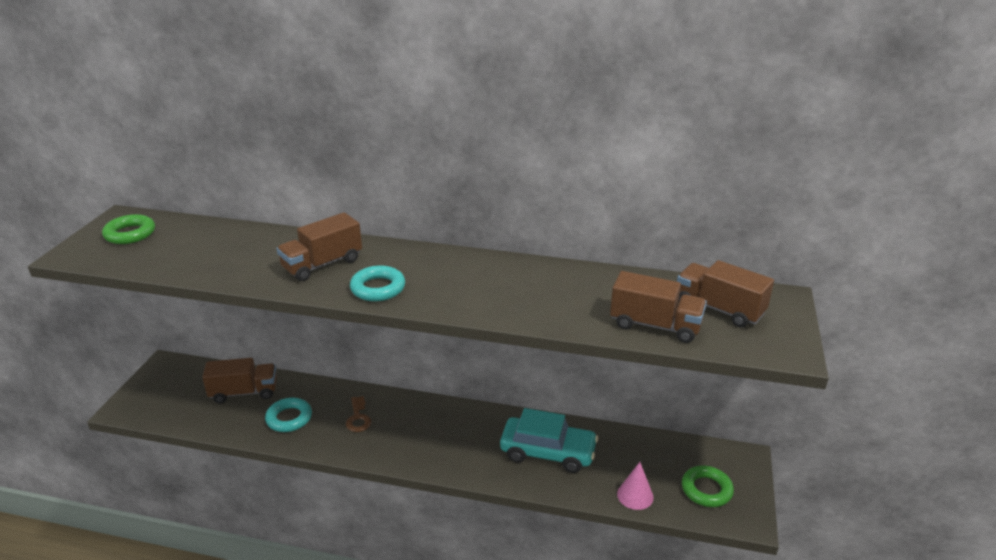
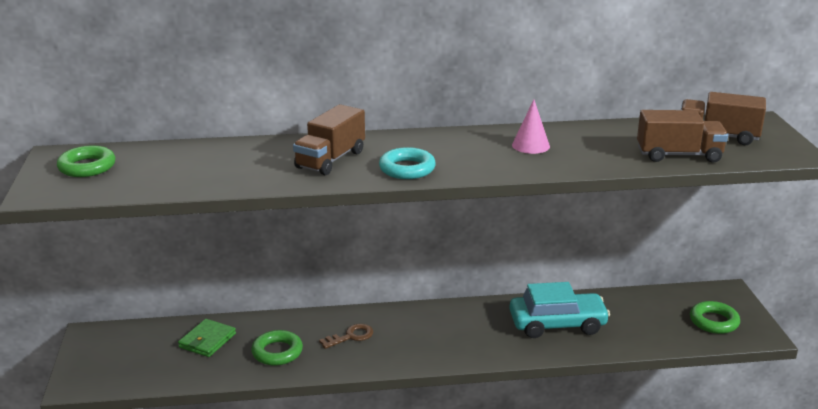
camera: 20 degrees left, 5 degrees down
brown truck [202,358,277,404] -> green wallet [178,319,236,357]
turquoise ring [265,397,312,432] -> green ring [251,330,303,365]
brown key [346,396,372,432] -> brown key turned 90 degrees counterclockwise [319,324,373,349]
pink cone [617,462,653,510] -> pink cone moved to [512,100,550,154]

